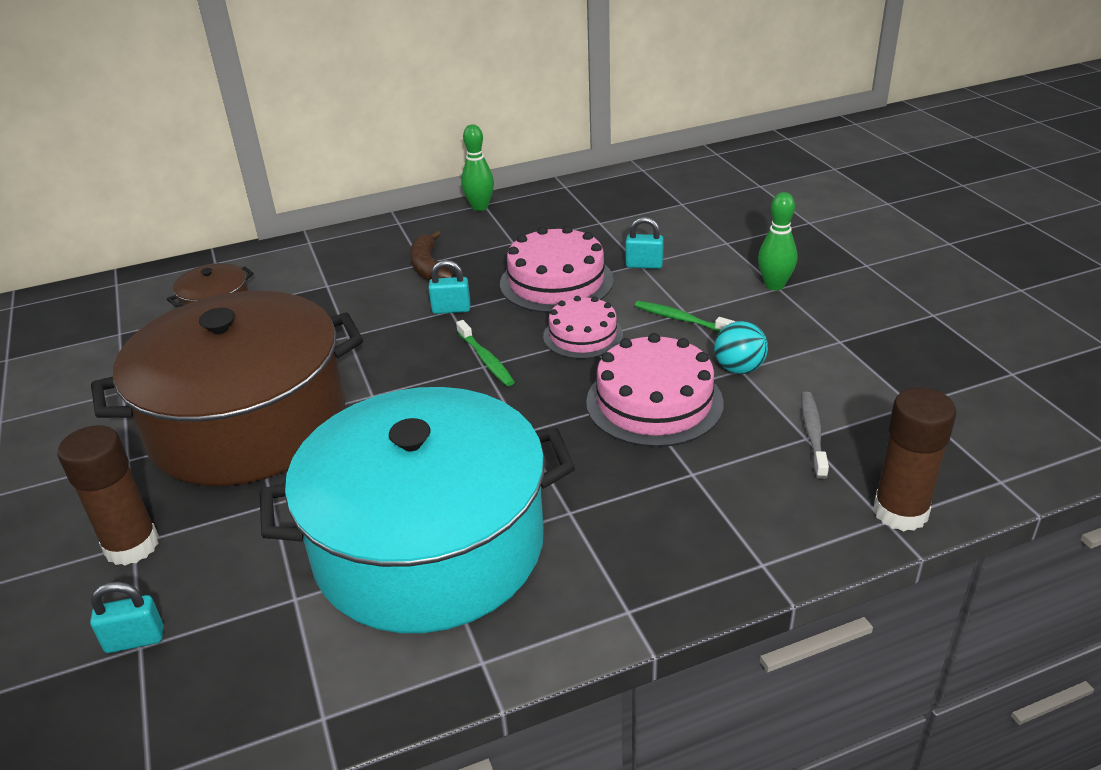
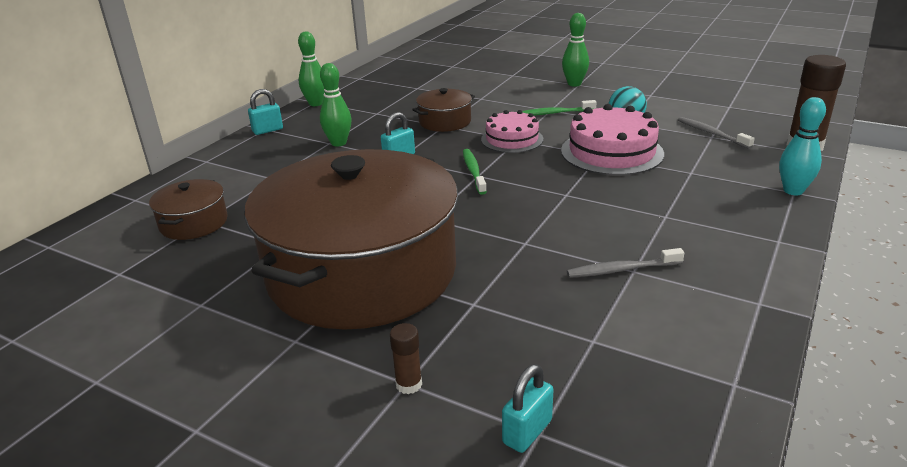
camera: 40 degrees left, 5 degrees down
brown glue stick [57,425,159,566] -> brown glue stick [390,323,422,394], size x0.49
turquoise pot [260,387,575,633] -> grey toothbrush [567,248,684,278]
brown banana [410,230,454,281] -> green bowling pin [320,63,352,146]
green toothbrush [456,320,514,386] -> green toothbrush turned 120 degrees counterclockwise [463,149,487,195]
pink cake [500,226,614,313] -> brown pot [412,88,475,132]
turquoise padlock [626,217,664,269] -> turquoise padlock moved to [248,89,283,135]
none -> turquoise bowling pin [779,97,826,195]

